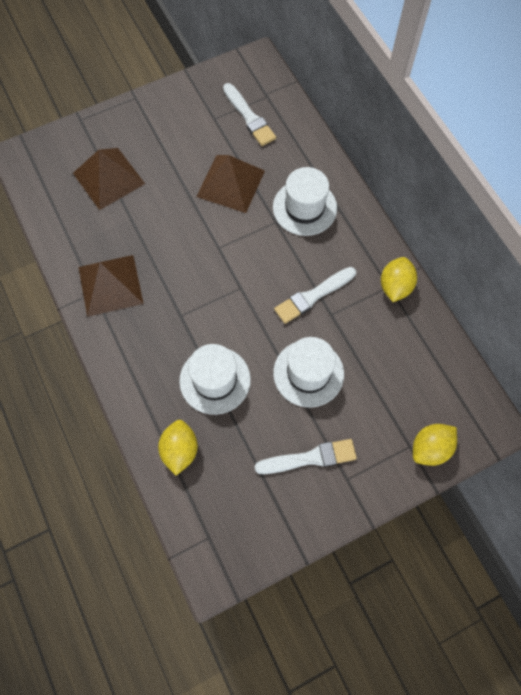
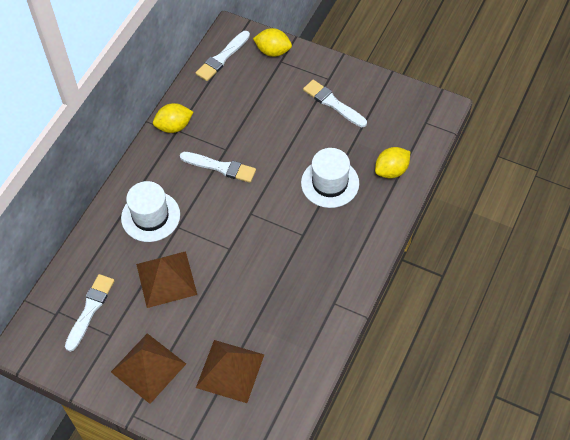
camera: 125 degrees left, 10 degrees down
brown pyramid [79,255,144,317] -> brown pyramid moved to [111,333,186,404]
white hat [273,337,344,408] -> none
none -> white brush [196,31,250,81]

